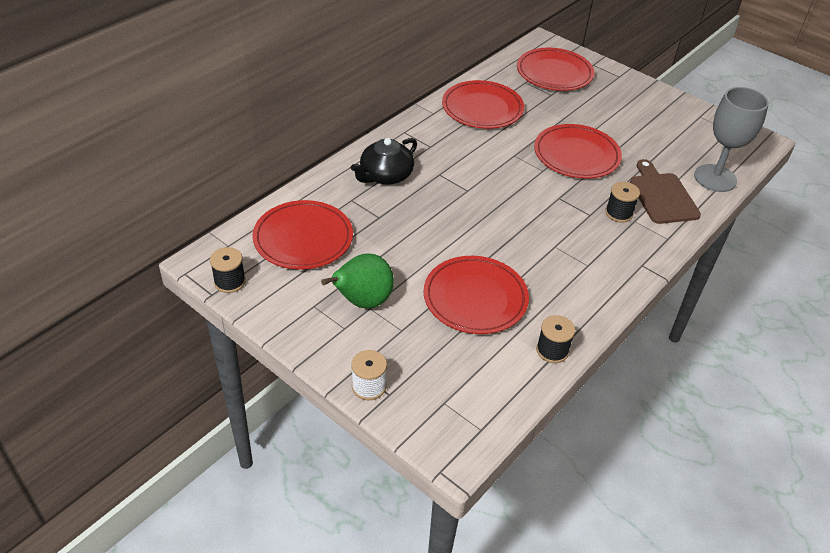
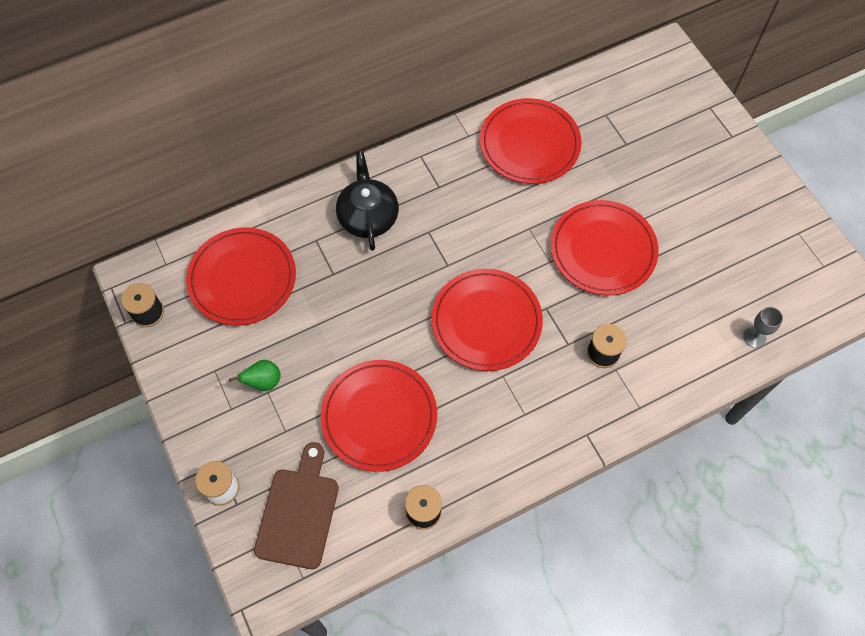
camera: 25 degrees right, 20 degrees up
green pear [321,253,394,309] -> green pear [229,360,281,391], size x0.54
black teapot [351,138,417,185] -> black teapot turned 105 degrees clockwise [336,152,399,251]
red plate [517,48,594,91] -> red plate moved to [431,269,543,371]
brown cutting board [630,159,701,224] -> brown cutting board moved to [254,442,339,569]
grey goblet [694,87,769,192] -> grey goblet [743,307,783,348], size x0.43

